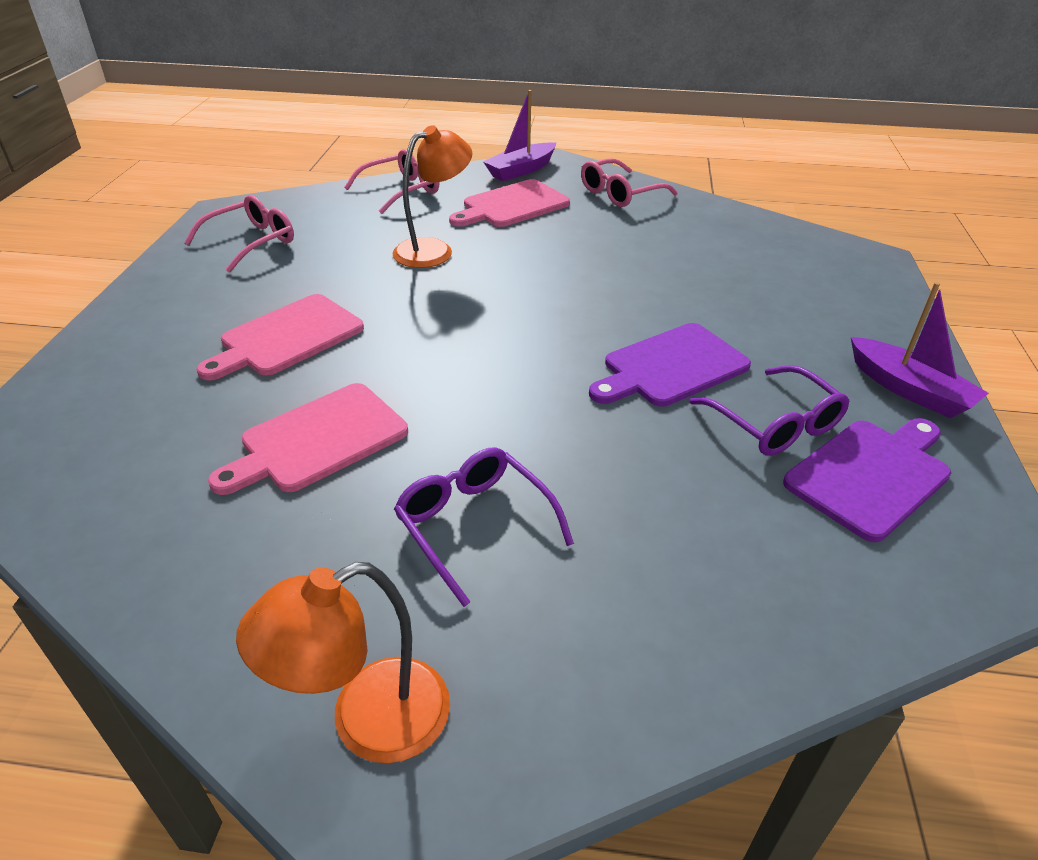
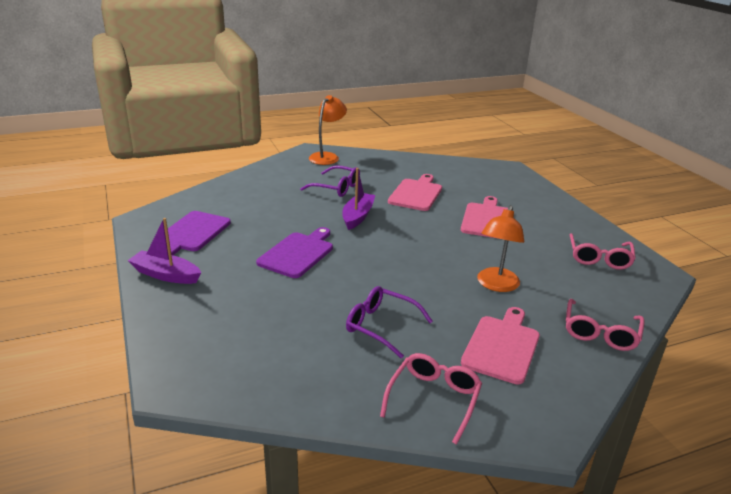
camera: 150 degrees right, 10 degrees down
purple boat [483,90,556,181] -> purple boat moved to [342,168,375,230]
purple glasses [689,365,849,456] -> purple glasses moved to [346,286,433,359]

